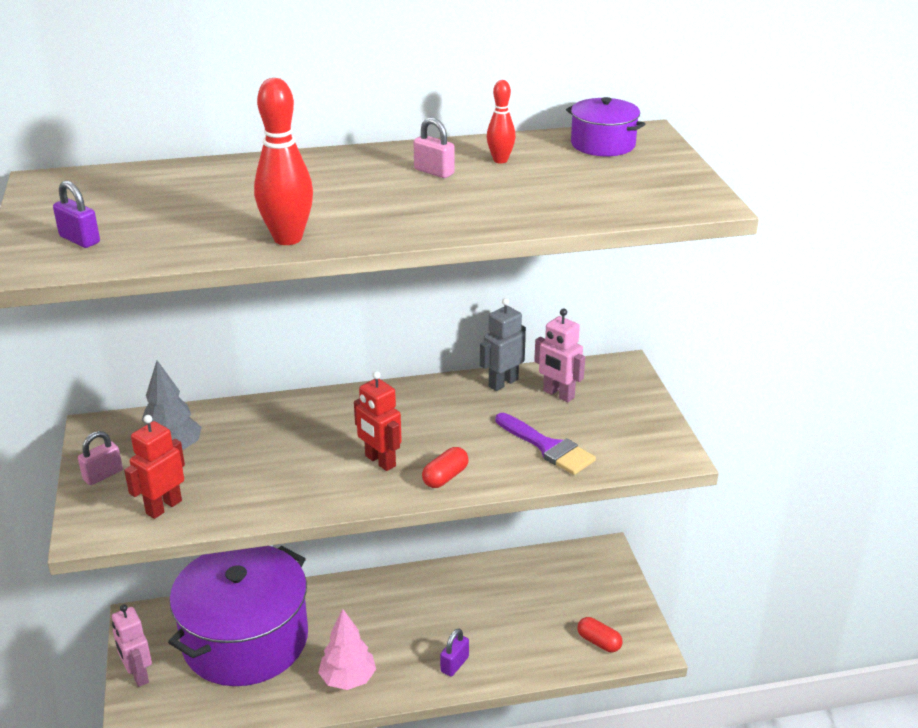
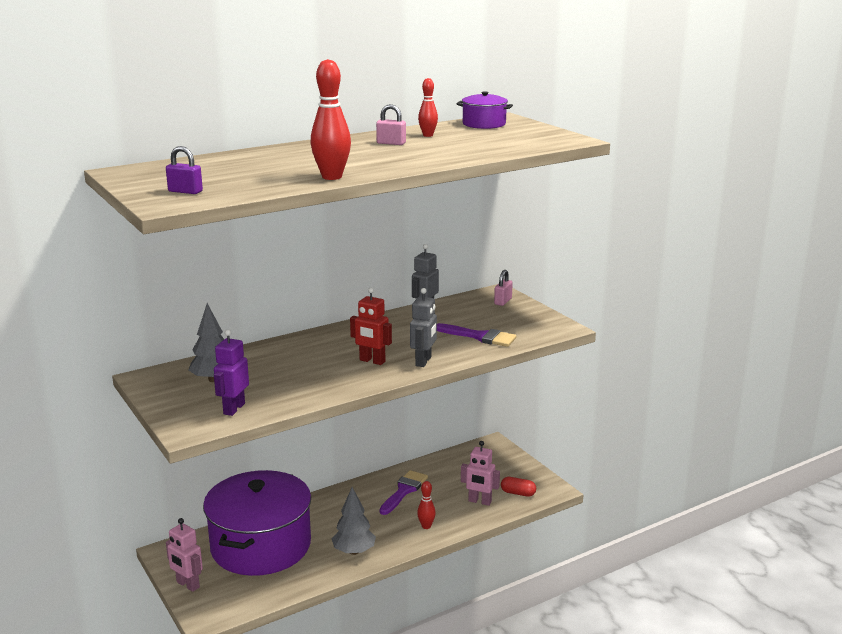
camera: 20 degrees left, 10 degrees down
pink padlock [78,431,123,485] -> pink padlock moved to [494,270,513,306]
red robot [124,415,185,519] -> purple robot [214,330,249,416]
pink tree [318,609,376,690] -> grey tree [332,487,376,555]
red capsule [422,447,469,488] -> grey robot [410,288,437,367]
purple padlock [440,629,469,676] -> red bowling pin [417,481,436,529]
pink robot [534,308,585,402] -> pink robot moved to [461,441,500,506]
none -> purple brush [379,470,428,515]

